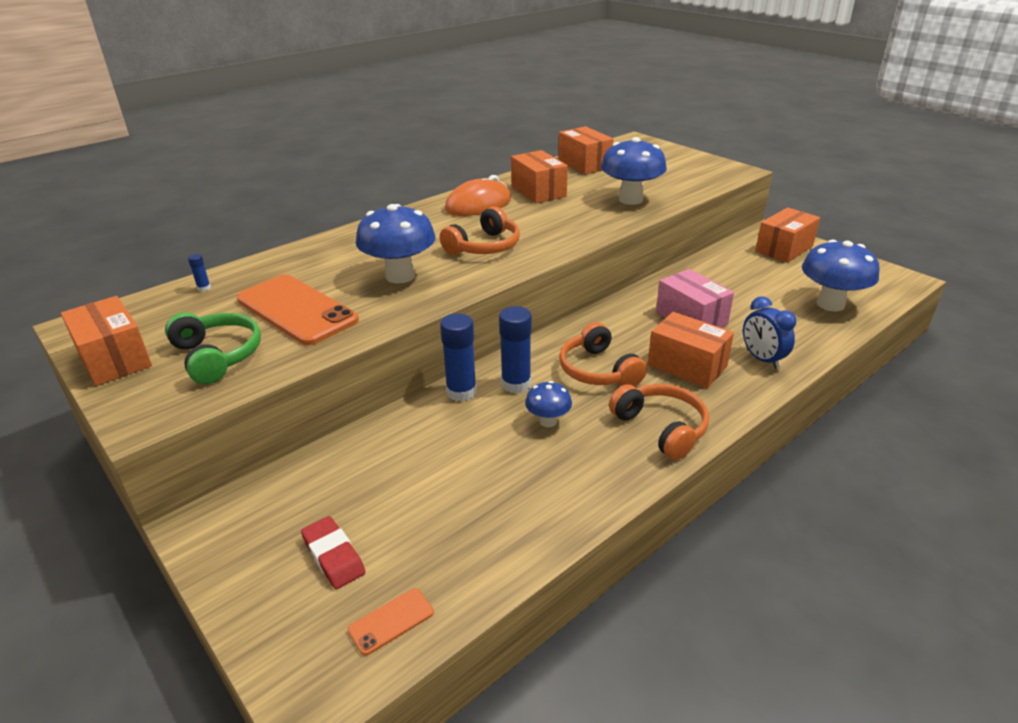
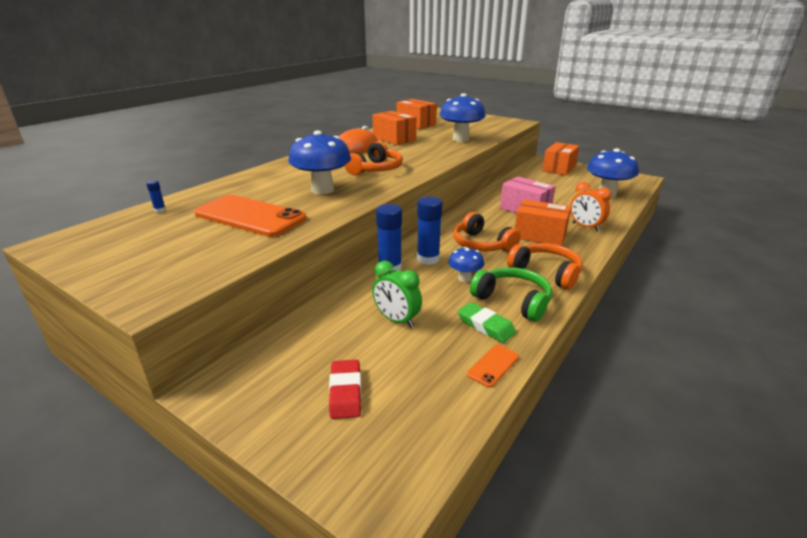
camera: 15 degrees left, 5 degrees down
orange box [61,296,152,386] -> none
green headphones [165,312,261,384] -> green headphones moved to [470,267,552,322]
red eraser [301,516,365,589] -> red eraser turned 45 degrees clockwise [329,360,361,419]
orange phone [348,588,434,656] -> orange phone moved to [467,345,519,388]
blue clock [743,296,796,369] -> orange clock [570,182,612,231]
none -> green clock [372,261,422,327]
none -> green eraser [458,302,516,343]

